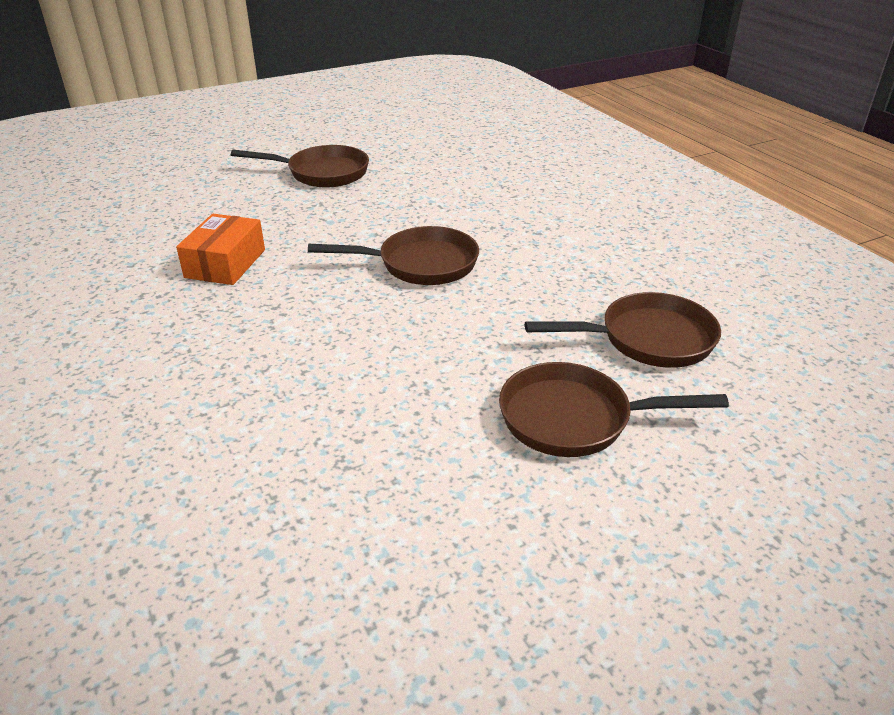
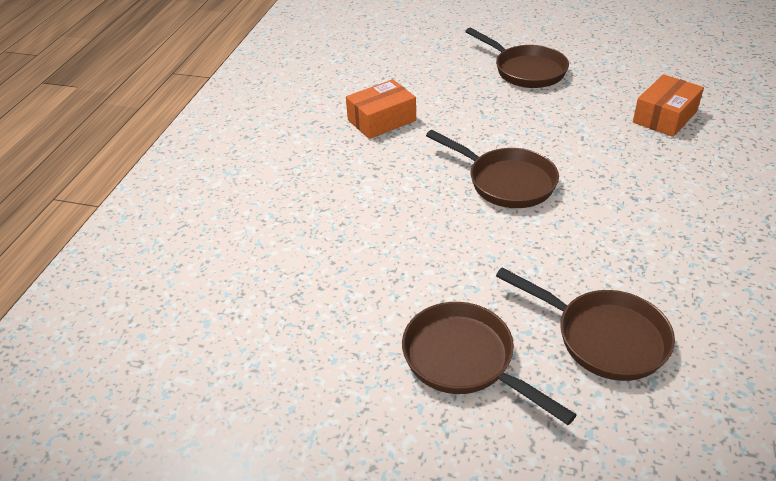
camera: 45 degrees right, 5 degrees up
none -> orange box [633,74,704,137]

